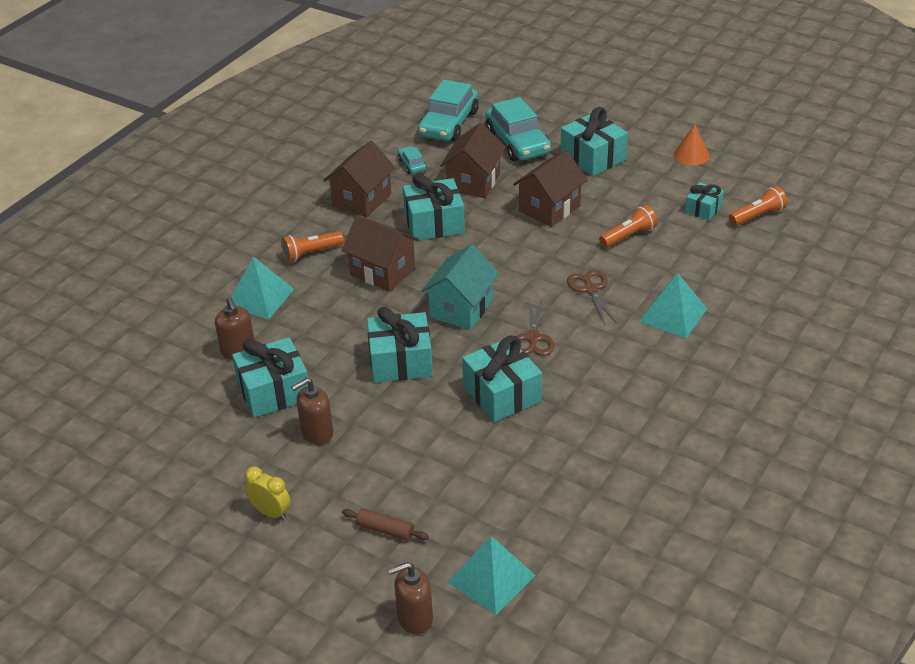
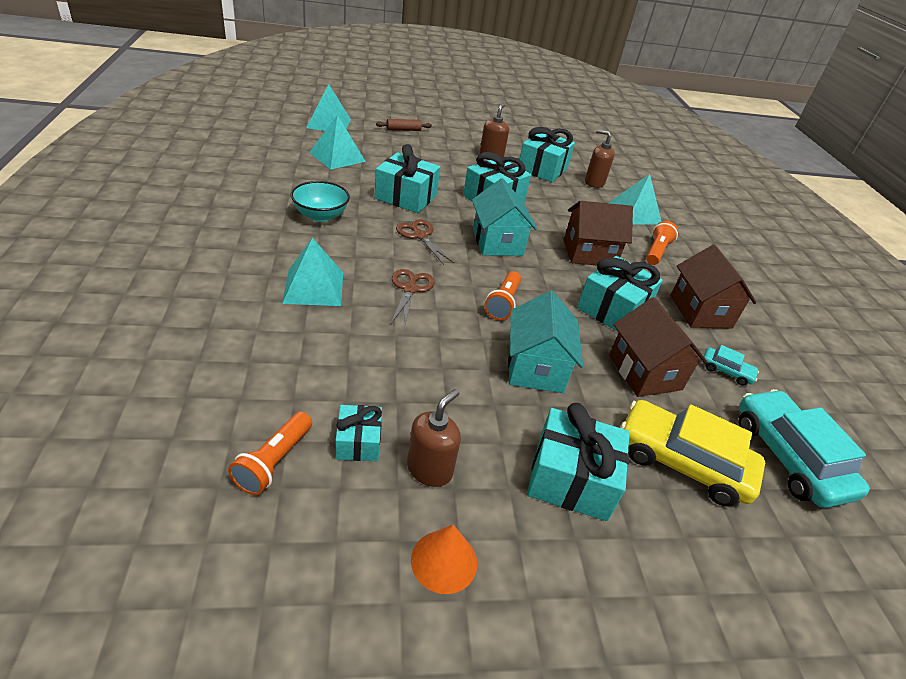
camera: 135 degrees right, 0 degrees up
yellow clock [245,466,291,520] -> none
brown soap dispenser [388,562,433,635] -> brown soap dispenser moved to [407,389,461,487]
turquoise car [485,97,551,161] -> yellow car [620,400,765,506]
brown house [513,150,587,227] -> turquoise house [508,291,583,393]
brown scissors [567,270,617,325] -> brown scissors turned 120 degrees counterclockwise [390,269,435,328]
orange flashlight [599,205,658,248] -> orange flashlight moved to [485,271,521,320]
none -> turquoise bowl [291,181,350,222]
none -> turquoise pyramid [309,115,366,170]

